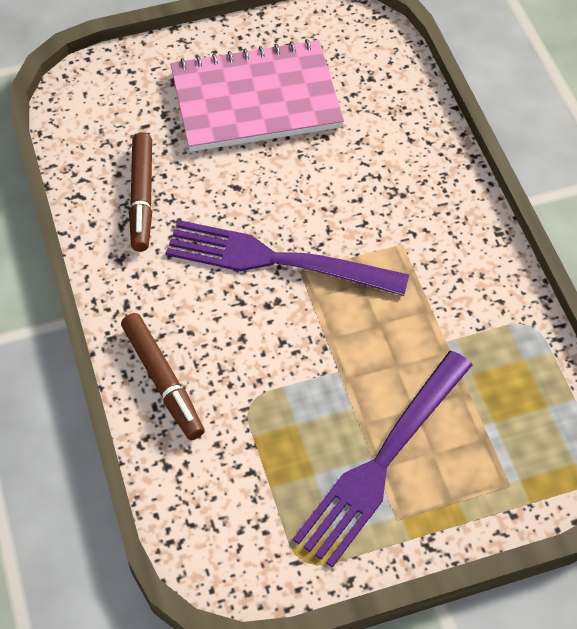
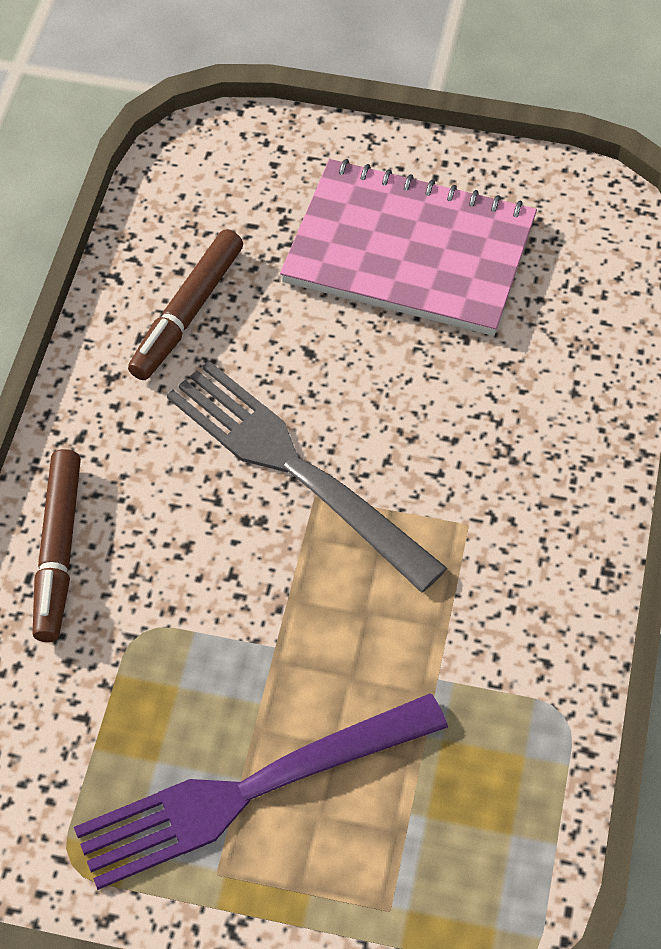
camera: 30 degrees right, 0 degrees up
purple fork [166,220,409,296] -> grey fork [167,361,447,593]

